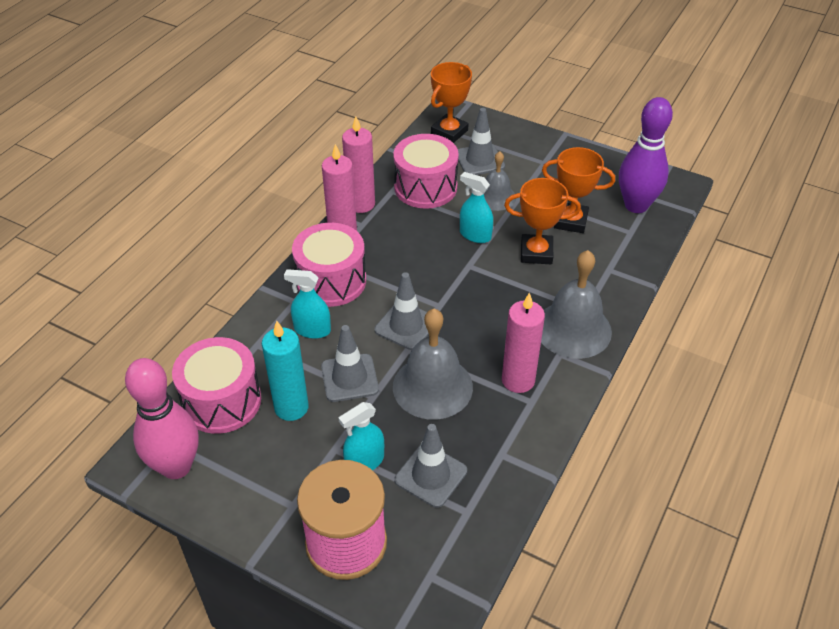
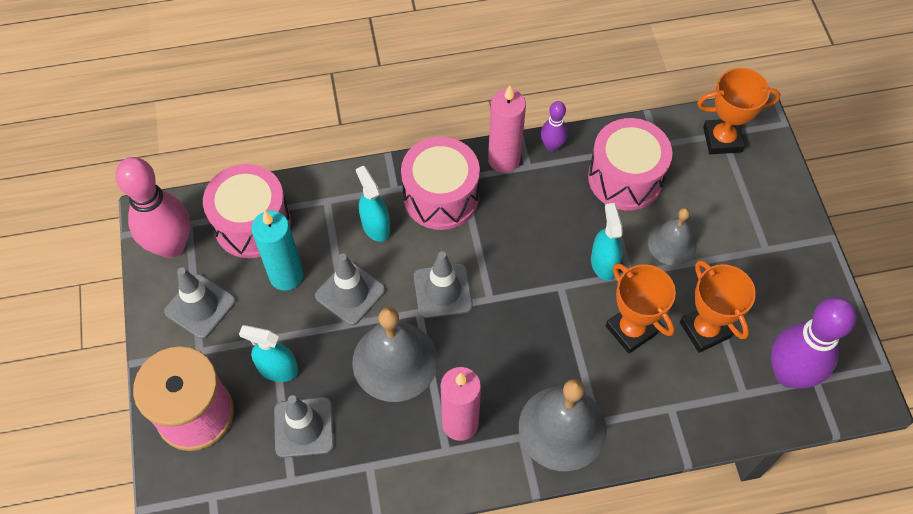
camera: 50 degrees right, 15 degrees up
pink candle [342,116,375,213] -> purple bowling pin [541,101,568,151]
grey traffic cone [458,108,505,175] -> grey traffic cone moved to [164,267,236,339]

